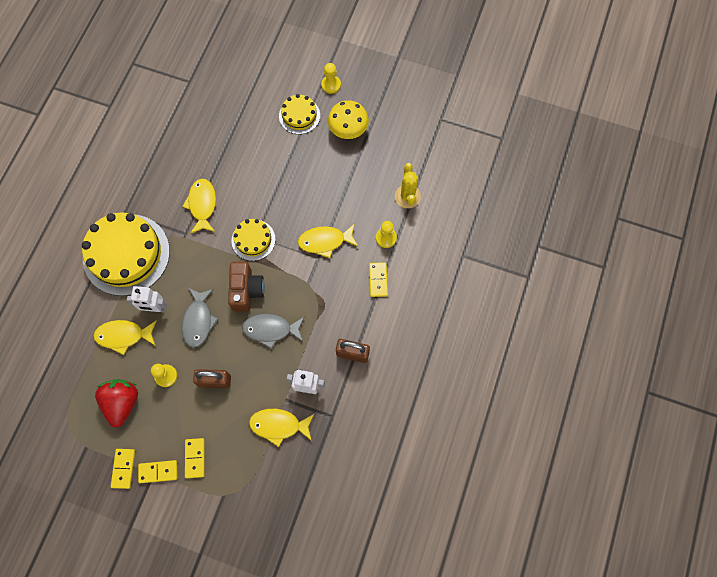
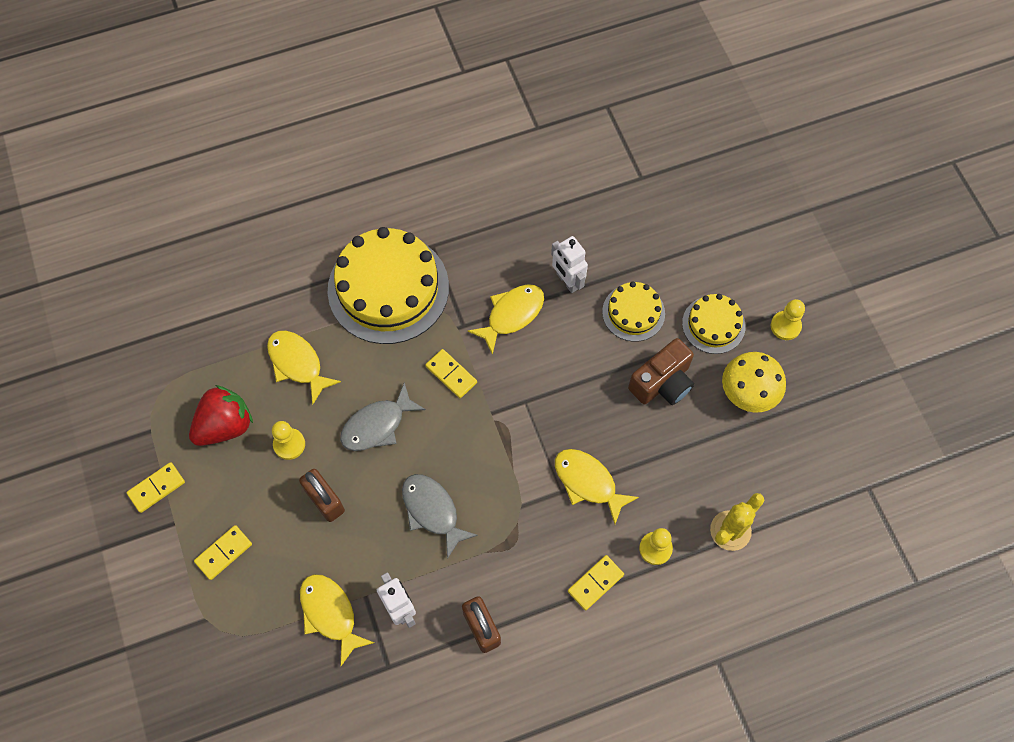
camera: 50 degrees right, 5 degrees down
white robot [127,286,167,312] -> white robot moved to [551,236,588,293]
yellow domino [138,460,177,483] -> yellow domino moved to [425,349,477,398]
brown camera [228,262,265,312] -> brown camera moved to [628,338,694,405]
yellow cake [231,219,276,261] -> yellow cake moved to [602,281,665,342]

